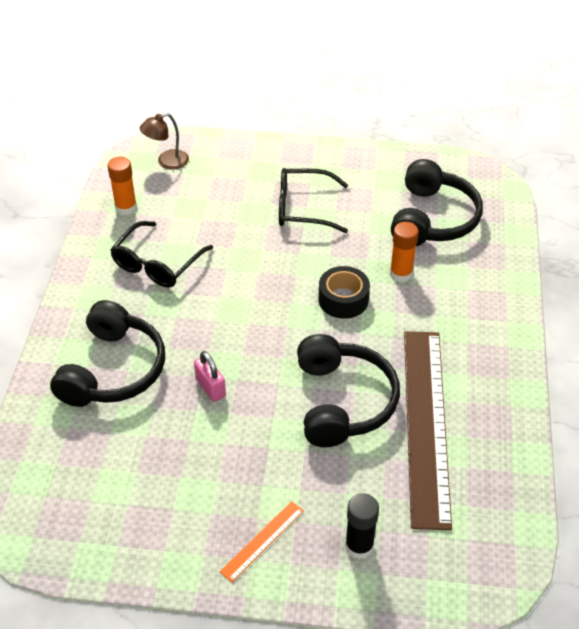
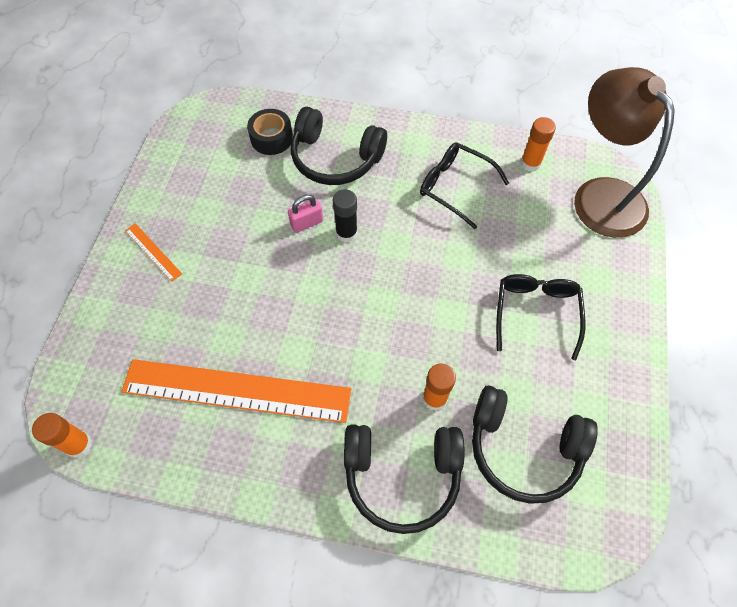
camera: 95 degrees right, 15 degrees up
brown lamp [140,113,189,170] -> brown lamp [574,67,675,238], size x2.32
black headphones [297,334,400,447] -> black headphones moved to [344,425,465,534]
black tape [319,266,370,319] -> black tape moved to [247,109,293,155]
black glue stick [345,493,379,559] -> black glue stick moved to [333,189,358,243]
brown ruler [404,331,452,530] -> orange ruler [121,359,351,423]
none -> orange glue stick [32,413,92,458]

